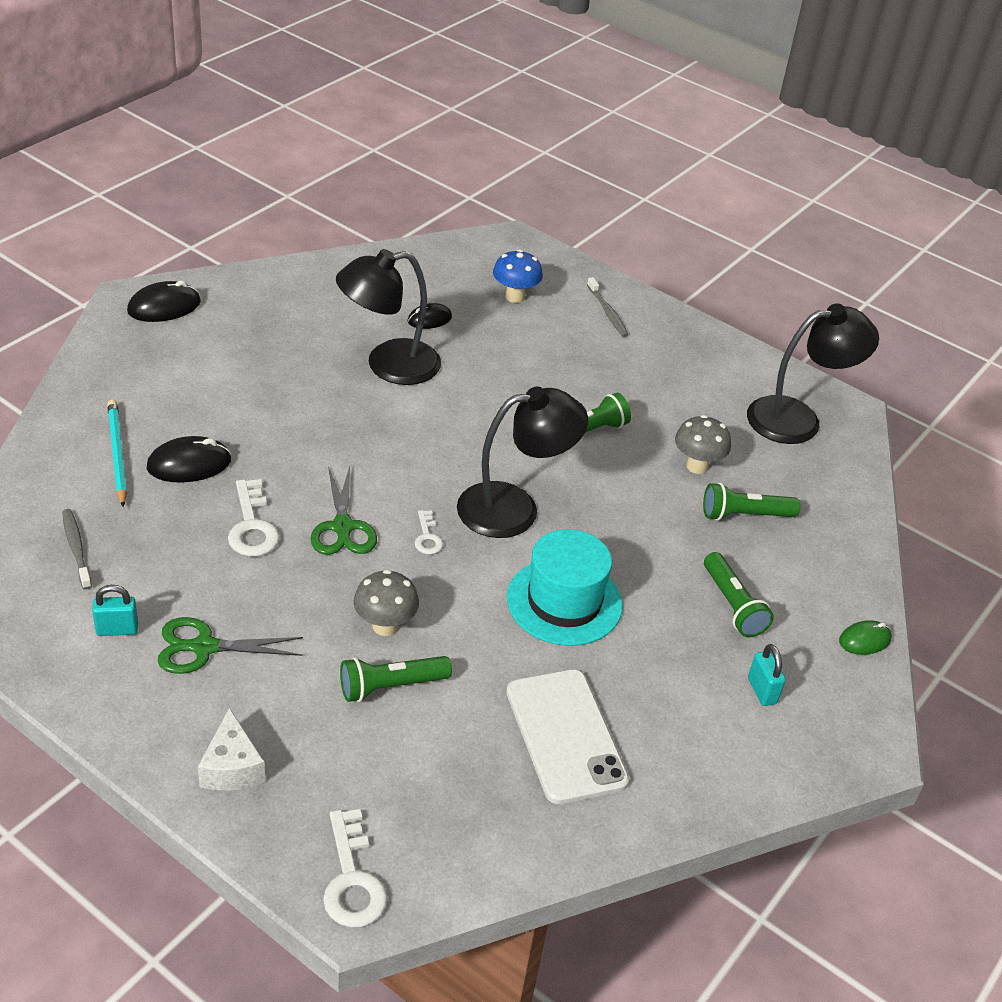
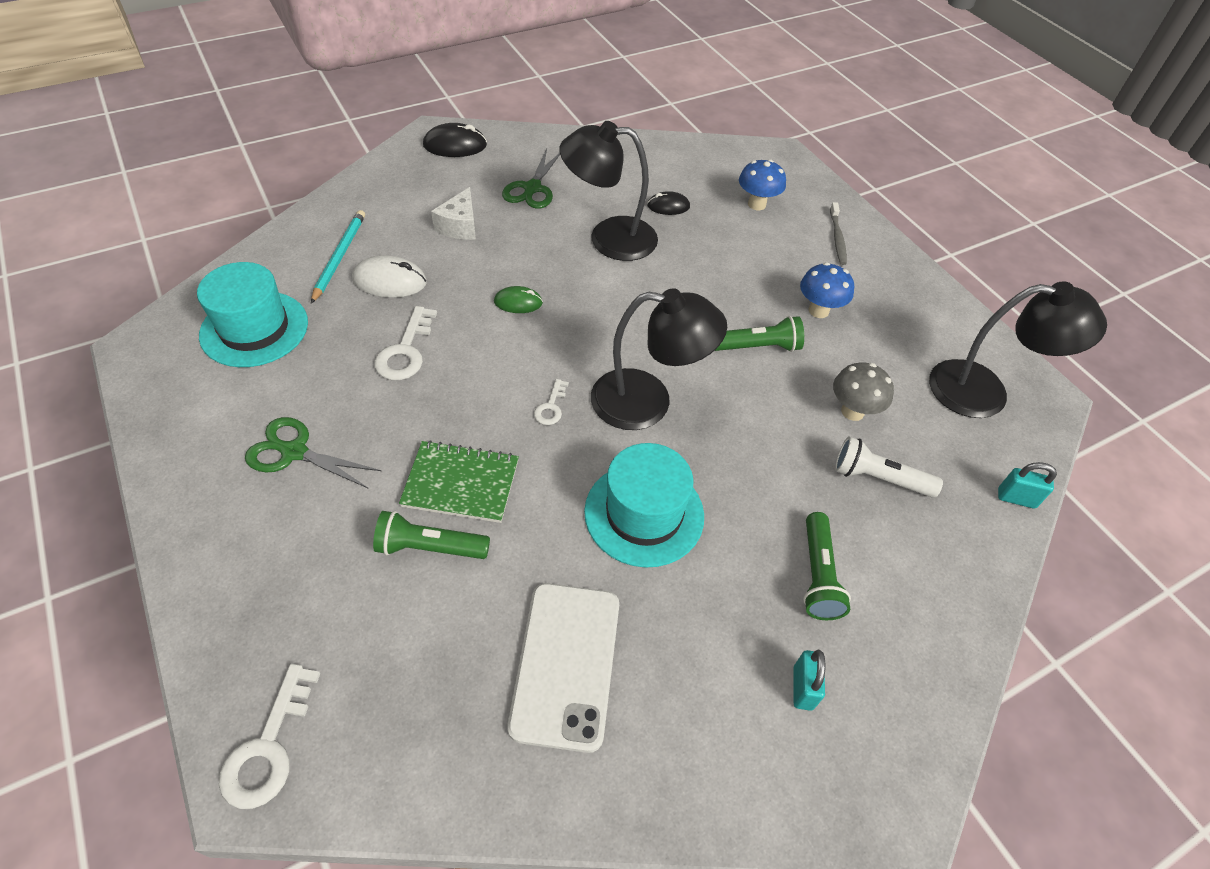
camera: 25 degrees right, 10 degrees up
grey toothbrush [62,509,92,590] -> turquoise hat [197,262,308,367]
turquoise padlock [92,585,138,636] -> turquoise padlock moved to [998,462,1057,509]
black mouse [147,436,231,483] -> white mouse [352,255,427,298]
white cheese [198,708,265,791] -> white cheese moved to [431,187,476,240]
green scissors [310,466,377,555] -> green scissors moved to [502,149,560,209]
grey mushroom [353,570,419,636] -> green notebook [399,440,519,523]
green flashlight [703,483,801,521] -> white flashlight [835,436,943,498]
green mouse [839,620,892,655] -> green mouse moved to [494,286,543,313]
none -> blue mushroom [800,262,854,318]

